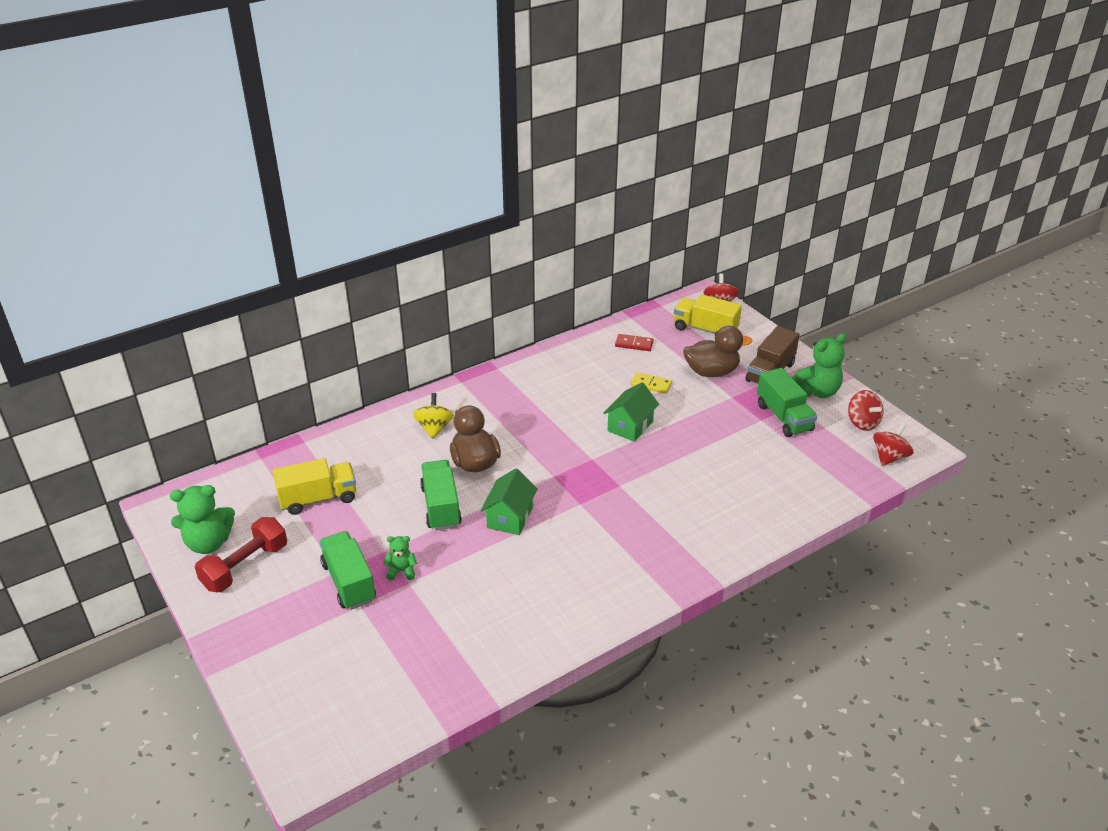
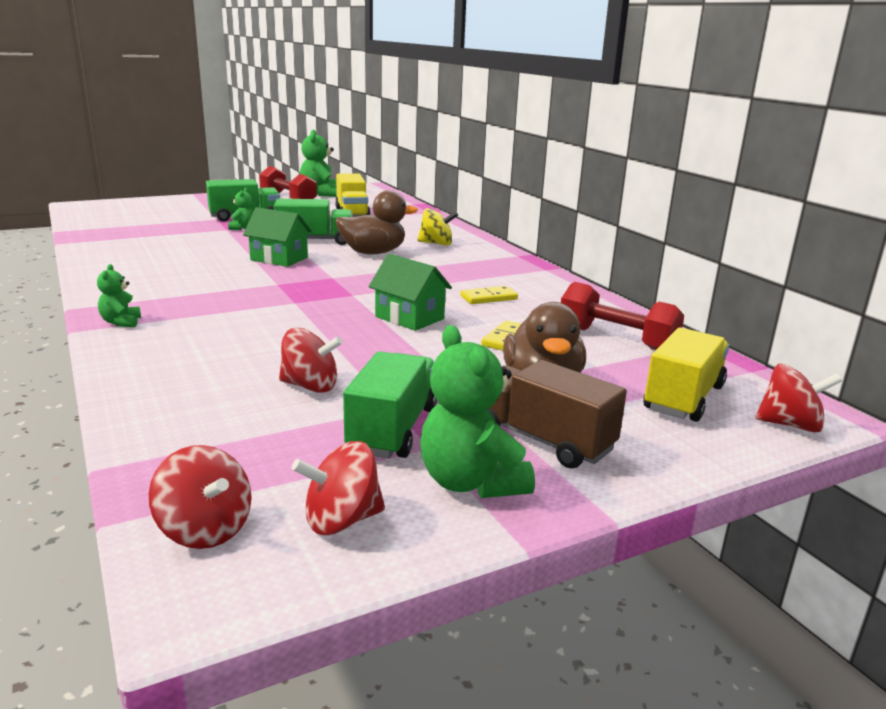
camera: 95 degrees right, 15 degrees down
red domino [615,334,654,351] -> red dumbbell [561,282,684,350]
green truck [757,368,817,437] -> green truck turned 120 degrees clockwise [343,351,437,458]
none -> green teddy bear [97,264,141,327]
none -> red spinning top [279,328,343,393]
none -> yellow domino [461,286,518,304]

